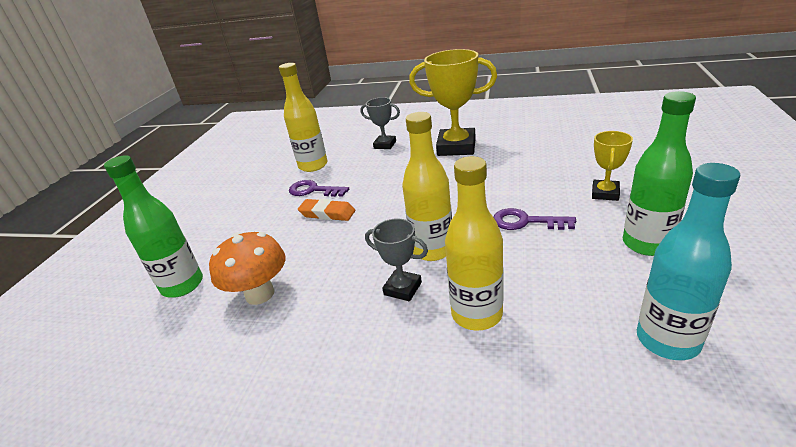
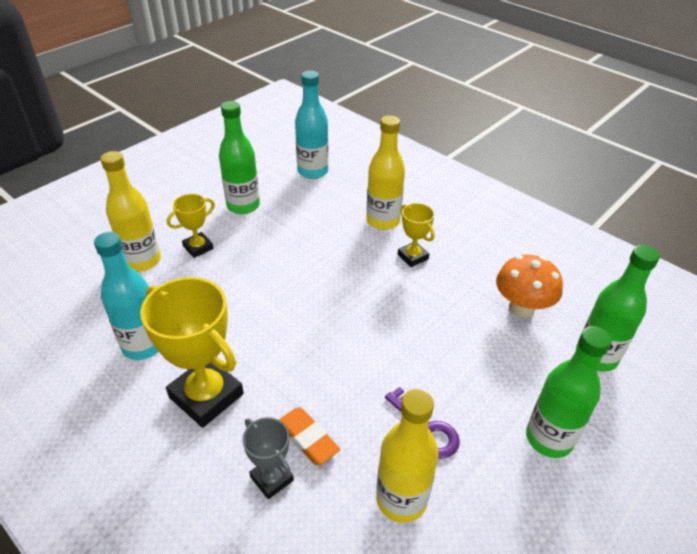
camera: 155 degrees left, 10 degrees up
orange eraser [298,199,355,221] -> orange eraser moved to [279,407,340,465]
grey trophy [365,218,428,301] -> yellow trophy [398,203,435,267]
yellow bottle [402,112,452,261] -> yellow bottle moved to [100,151,161,271]
purple key [494,208,576,230] -> none
none -> turquoise bottle [94,232,159,360]
none -> green bottle [526,326,612,458]

